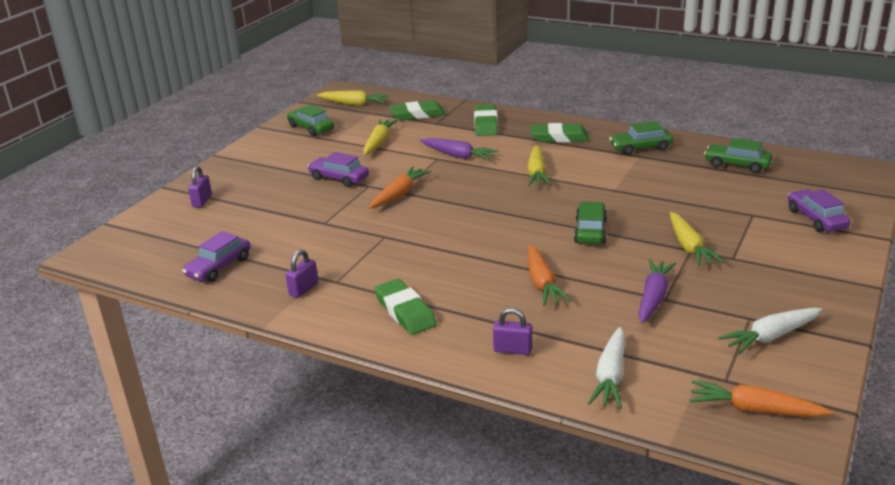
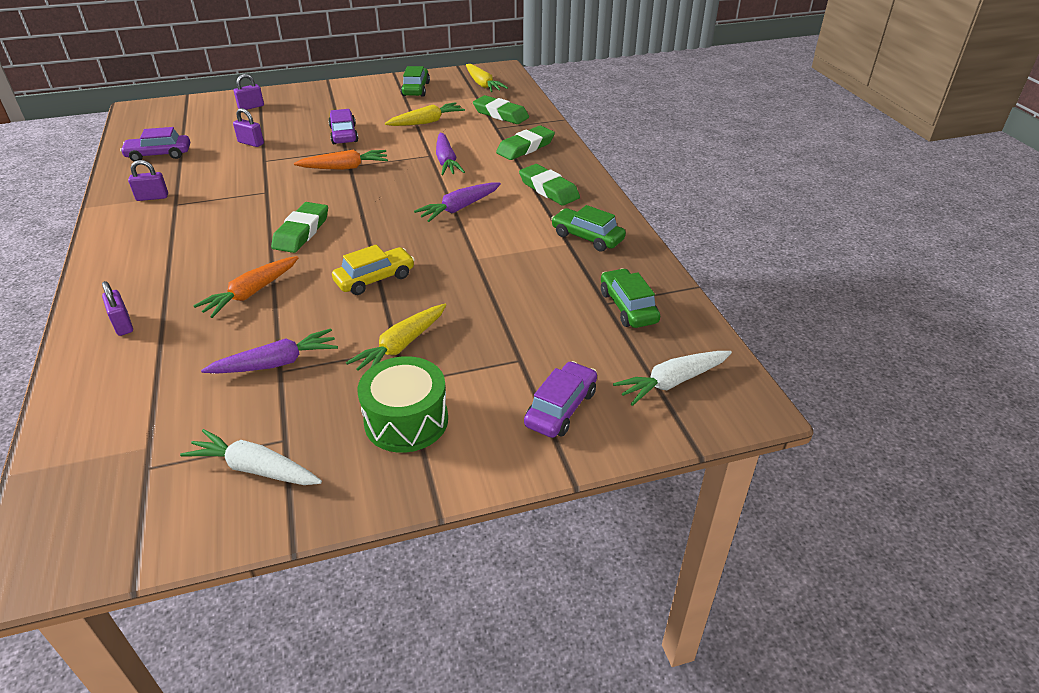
camera: 45 degrees right, 10 degrees up
green eraser [374,279,437,335] -> green eraser moved to [271,202,328,253]
yellow carrot [527,145,551,186] -> purple carrot [414,182,501,222]
green car [574,201,607,244] -> yellow car [332,245,415,295]
white carrot [588,327,625,409] -> white carrot moved to [613,351,732,406]
orange carrot [690,380,833,417] -> none
none -> purple padlock [233,108,264,147]
none -> green drum [357,356,448,453]

